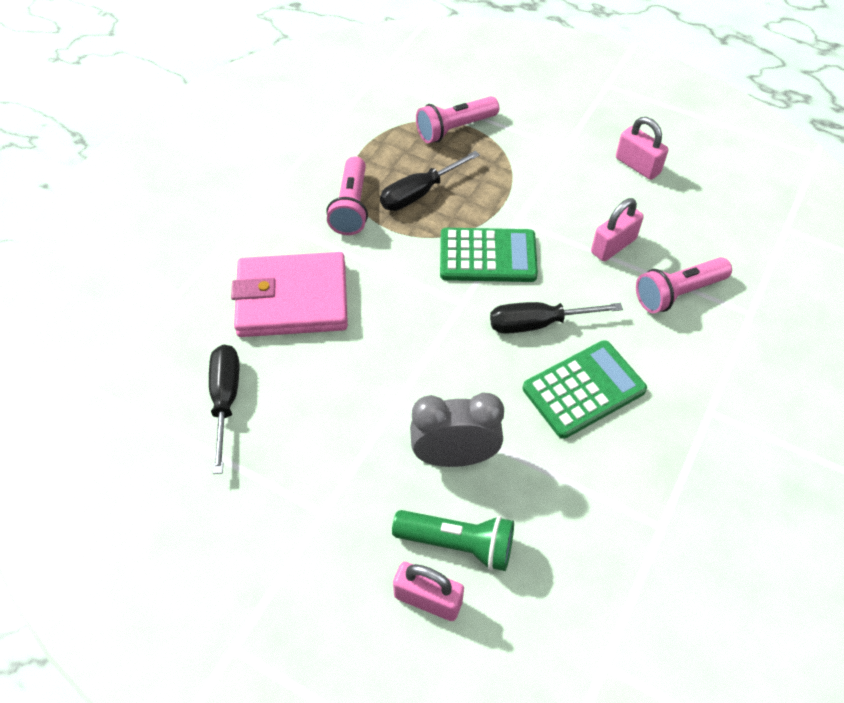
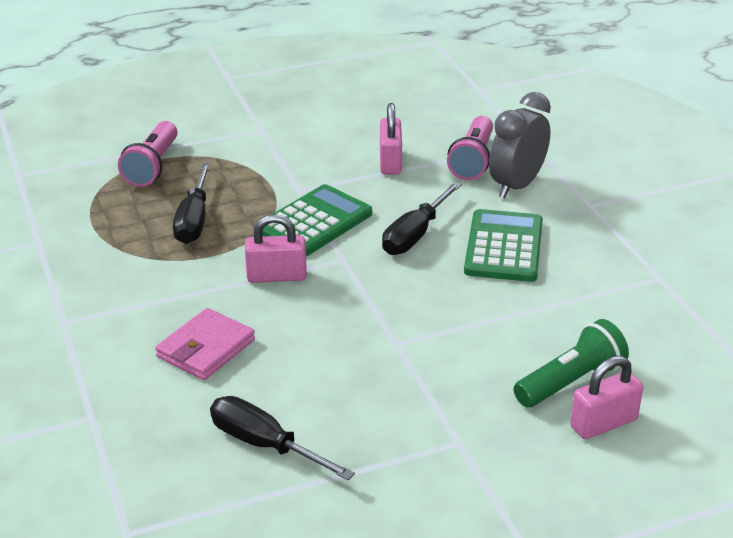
camera: 50 degrees left, 20 degrees down
pink wallet [231,252,348,337] -> pink wallet [155,308,255,380], size x0.61
pink flashlight [326,156,368,235] -> none
grey clock [410,392,504,467] -> grey clock moved to [489,92,551,198]
pink padlock [616,117,669,180] -> pink padlock moved to [245,214,307,283]

